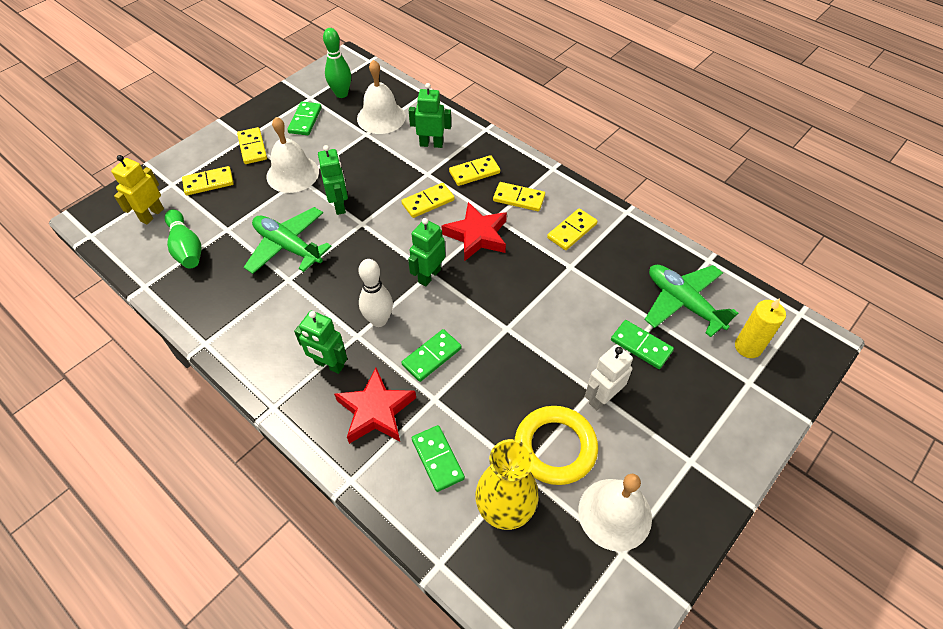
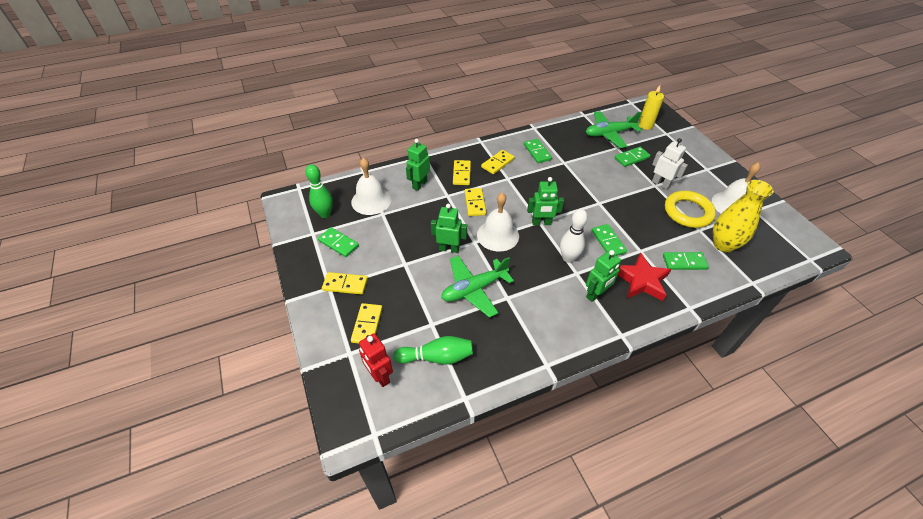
camera: 65 degrees left, 5 degrees down
yellow robot [111,155,164,224] -> red robot [359,333,393,387]
white bell [267,117,319,193] -> white bell moved to [477,193,519,252]
green robot [408,218,445,287] -> green robot turned 60 degrees counterclockwise [527,177,564,225]
red star [442,202,507,261] -> none
yellow domino [547,208,598,250] -> green domino [524,139,552,163]
white robot [585,344,633,410] -> white robot turned 150 degrees clockwise [652,138,688,189]

